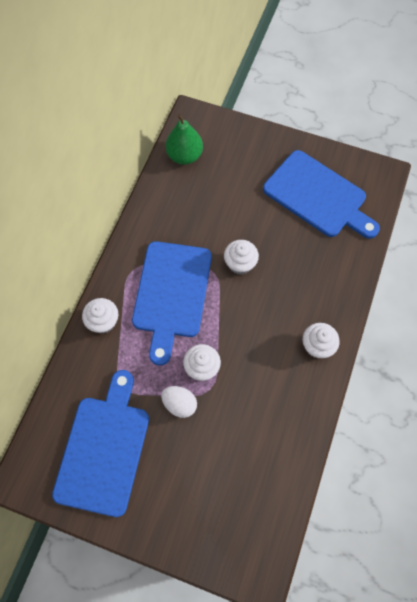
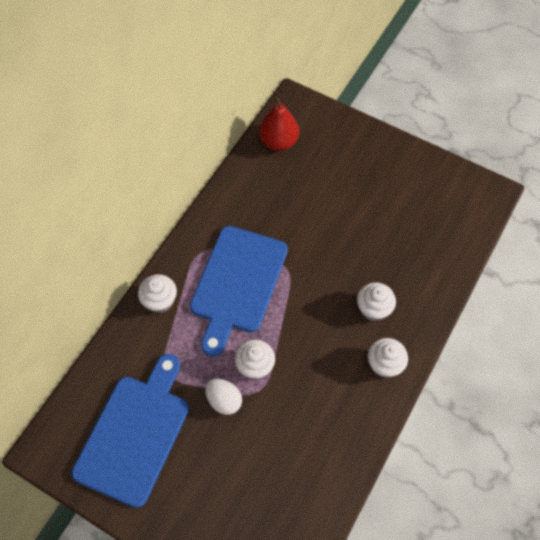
camera: 10 degrees right, 5 degrees down
green pear [165,114,203,165] -> red pear [259,97,299,151]
white cupcake [224,240,259,275] -> white cupcake moved to [357,282,396,321]
blue cutting board [263,150,380,239] -> none

